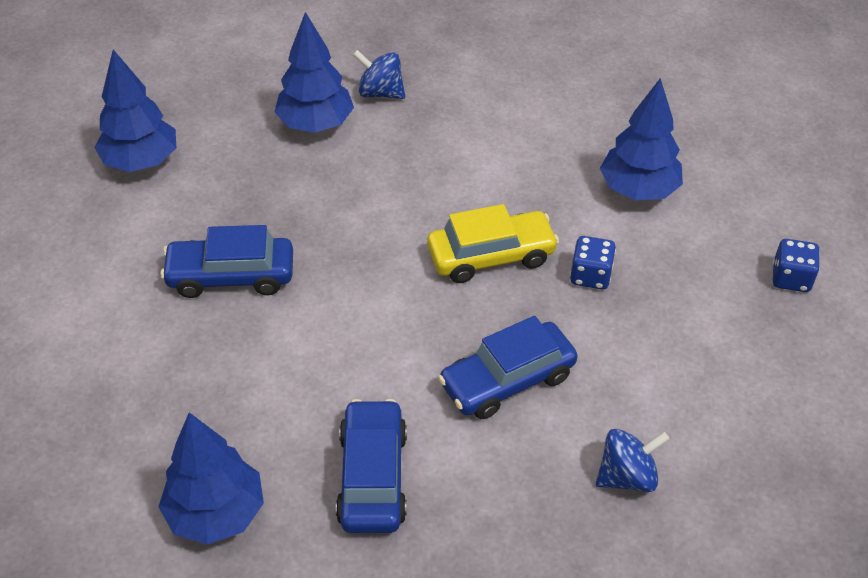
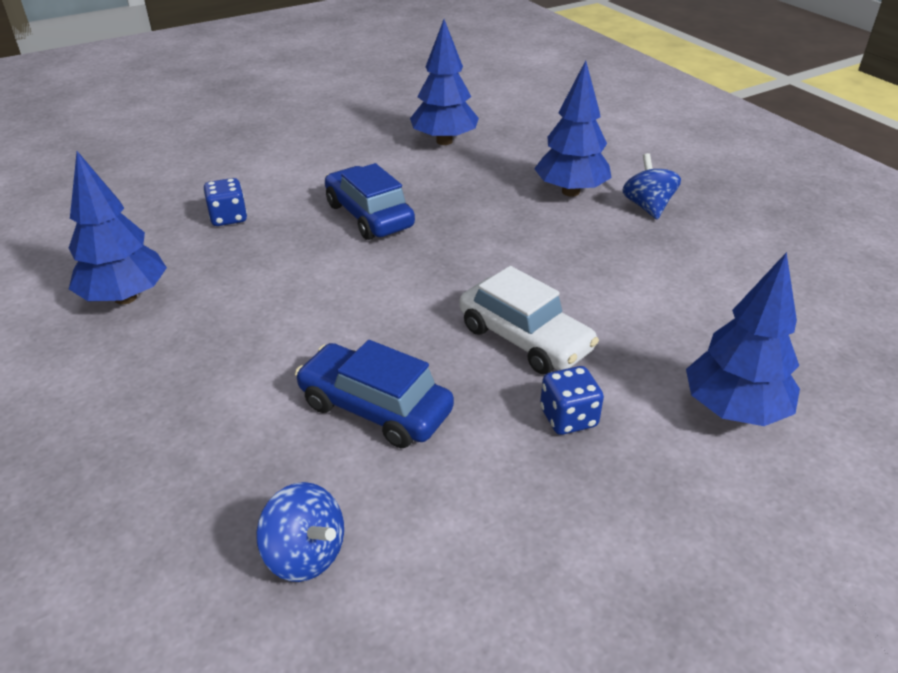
camera: 60 degrees right, 10 degrees down
blue car [336,399,407,533] -> none
yellow car [427,204,559,283] -> white car [459,266,599,374]
blue dice [773,239,820,292] -> blue dice moved to [203,178,247,226]

